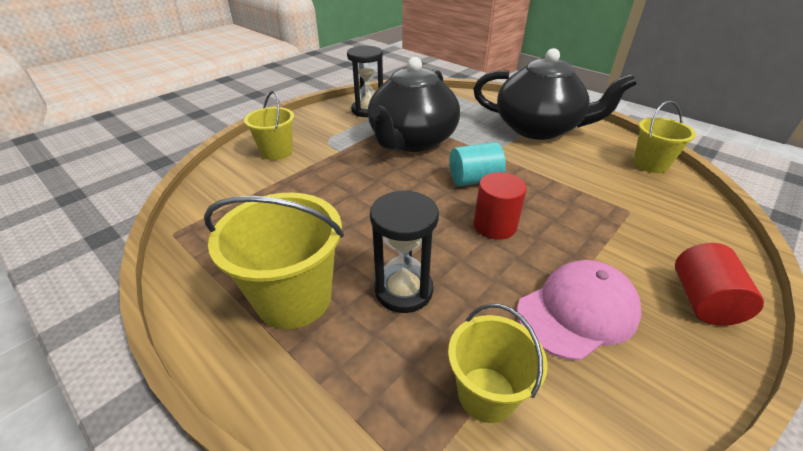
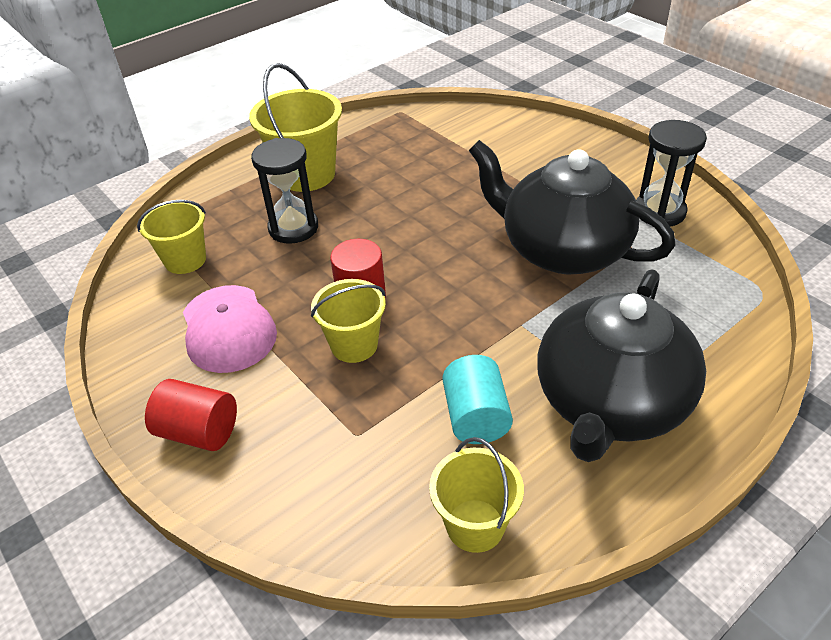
camera: 100 degrees right, 5 degrees up
yellow bucket [244,91,294,160] -> yellow bucket moved to [311,279,386,363]
turquoise cylinder [449,142,506,186] -> turquoise cylinder moved to [443,355,513,444]

